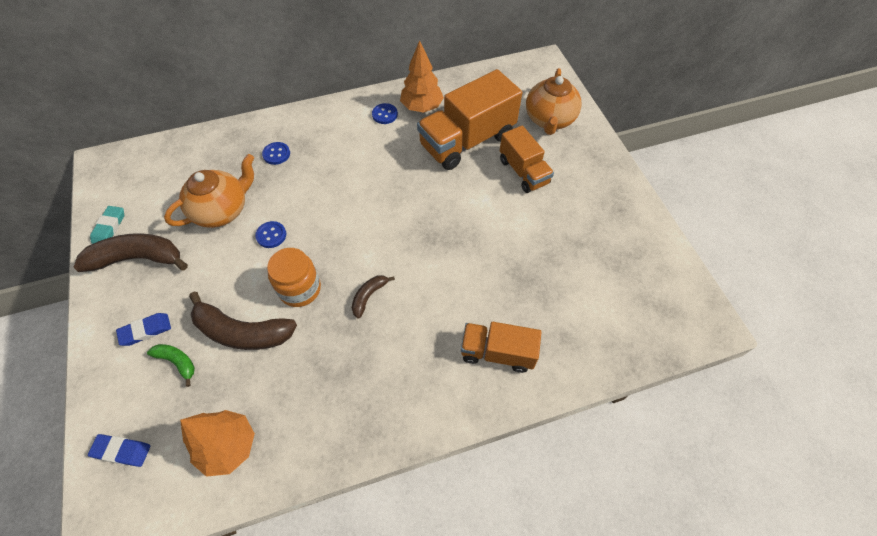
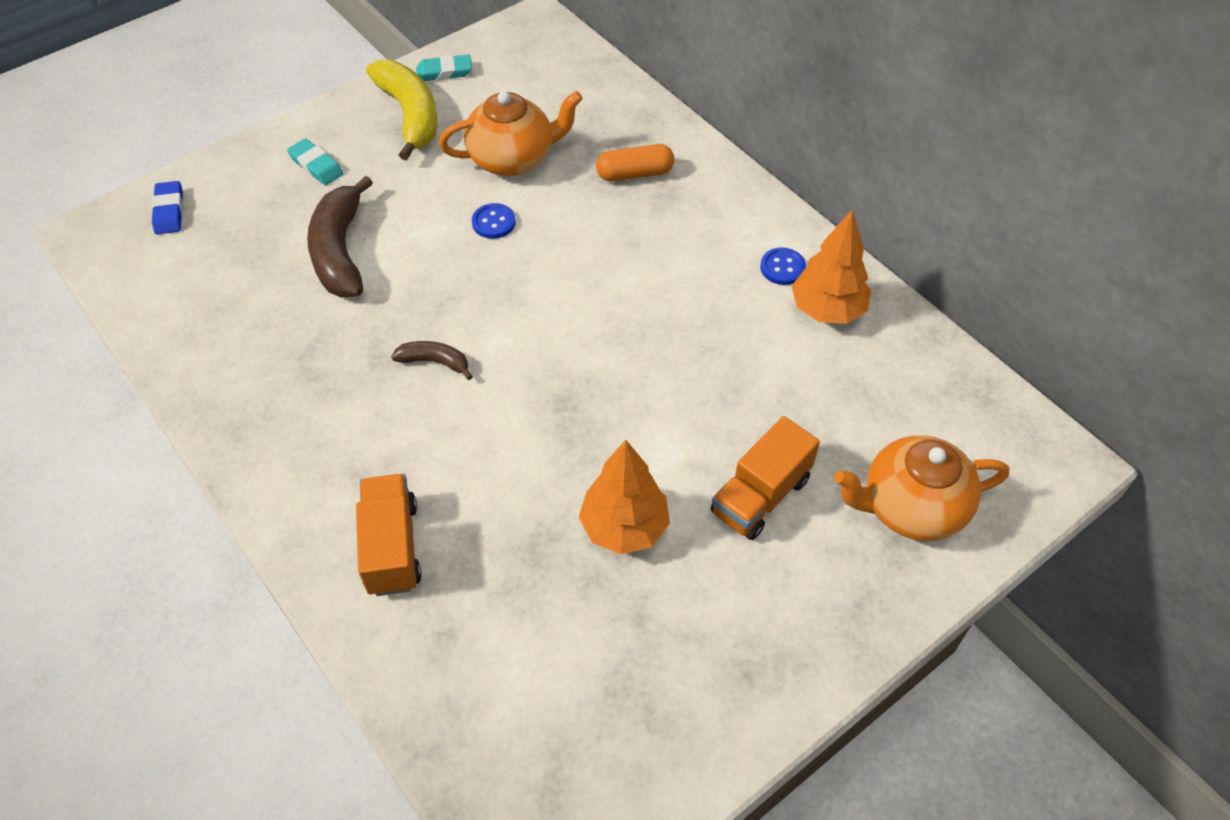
camera: 70 degrees right, 5 degrees down
brown banana [73,233,188,272] -> yellow banana [366,60,437,161]
blue eraser [116,313,171,346] -> turquoise eraser [287,138,344,185]
green banana [147,344,195,387] -> none
orange teapot [164,154,254,228] -> orange teapot turned 45 degrees counterclockwise [439,91,583,176]
orange tree [180,410,255,477] -> orange tree moved to [579,440,670,555]
blue button [262,142,290,165] -> orange capsule [596,144,674,181]
orange jar [267,248,321,307] -> none
orange truck [417,69,522,170] -> none

